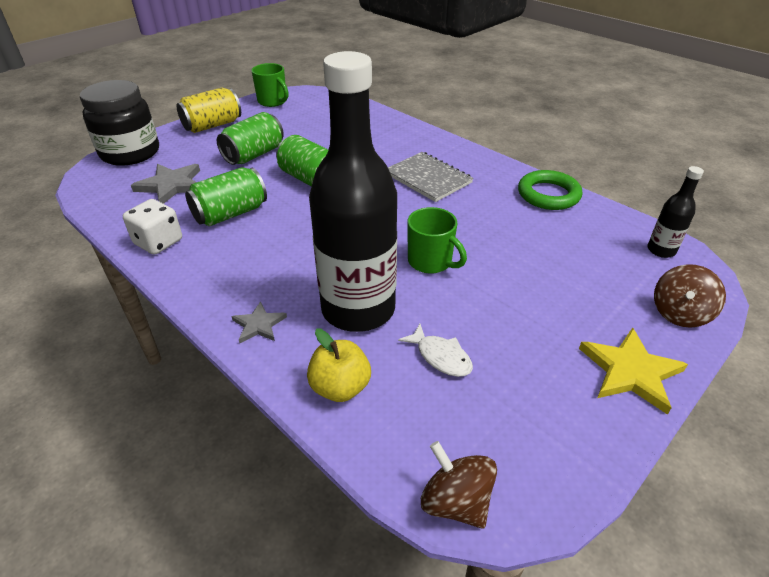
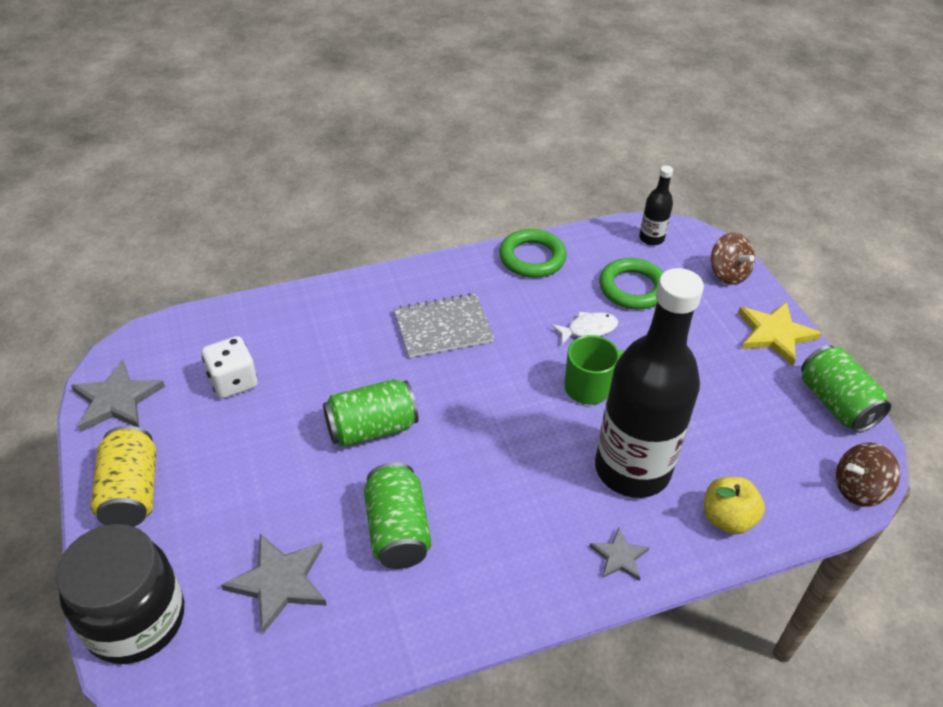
camera: 65 degrees left, 5 degrees up
white dice [123,199,182,255] -> white dice moved to [202,336,258,399]
green can [217,112,284,165] -> green can moved to [801,345,891,433]
green mug [251,63,289,107] -> grey star [71,359,165,432]
white fish [398,324,473,377] -> white fish moved to [551,312,618,344]
none -> green ring [599,258,664,309]

